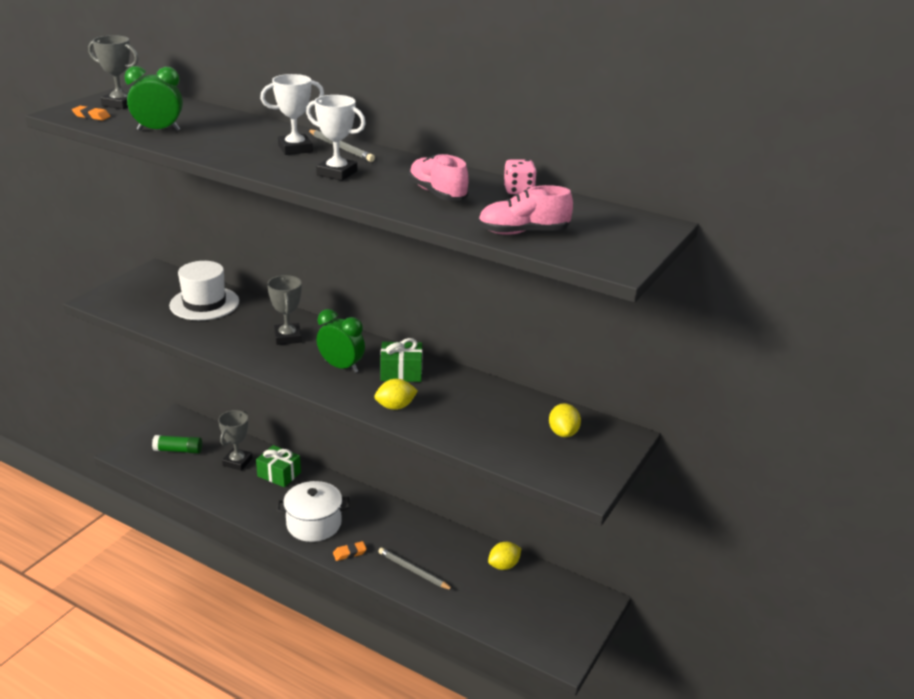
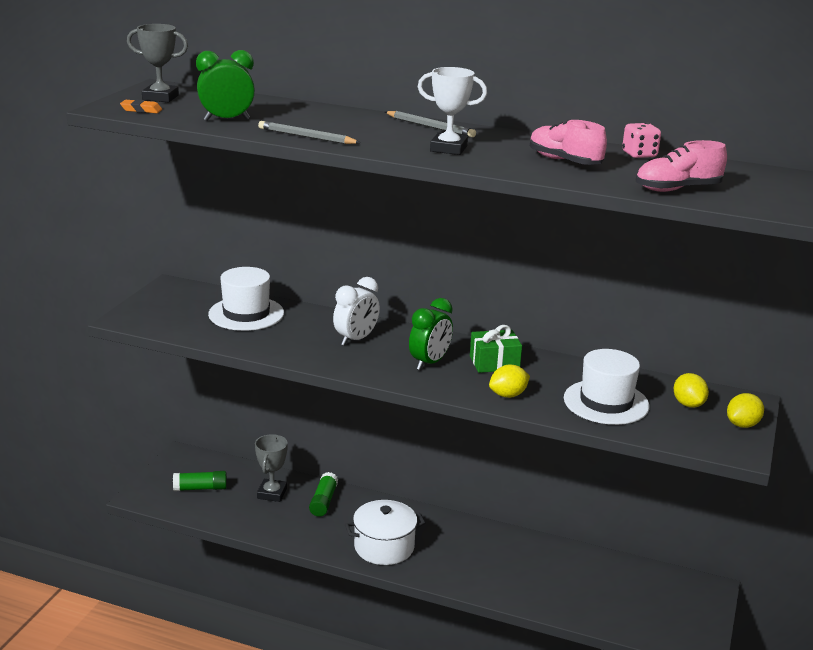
camera: 10 degrees left, 5 degrees down
green gift [256,445,301,487] -> green glue stick [309,472,338,517]
white trophy [260,74,324,155] -> none
grey trophy [267,275,302,345] -> white clock [333,277,380,346]
green clock [317,309,365,373] -> green clock turned 105 degrees clockwise [409,298,453,370]
orange eraser [333,541,367,561] -> none
grey pencil [378,548,453,590] -> grey pencil moved to [258,121,361,144]
yellow lemon [488,542,522,570] -> yellow lemon moved to [727,393,764,428]
none -> white hat [564,349,650,425]

